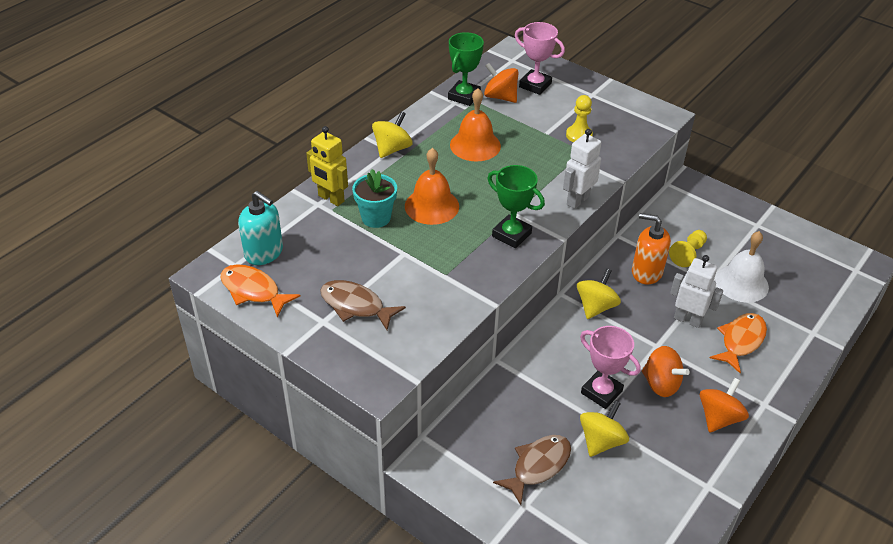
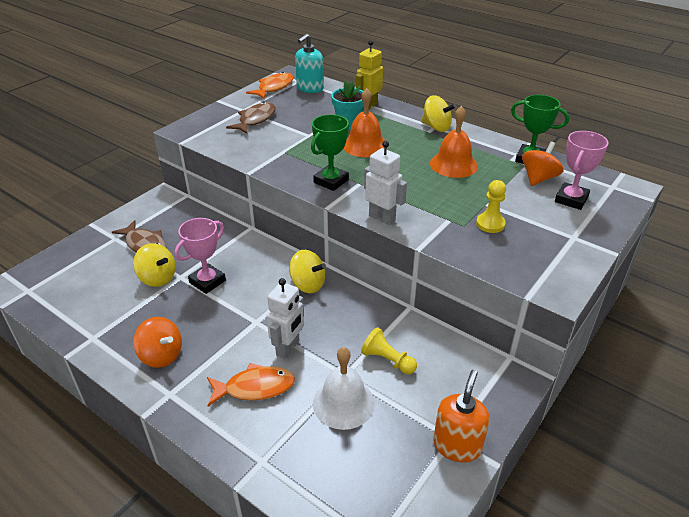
camera: 90 degrees right, 5 degrees down
orange soap dispenser [632,213,671,284] -> orange soap dispenser moved to [433,370,490,463]
orange spinning top [642,346,690,397] -> none
orange fish [710,313,767,373] -> orange fish turned 45 degrees counterclockwise [207,363,295,406]

